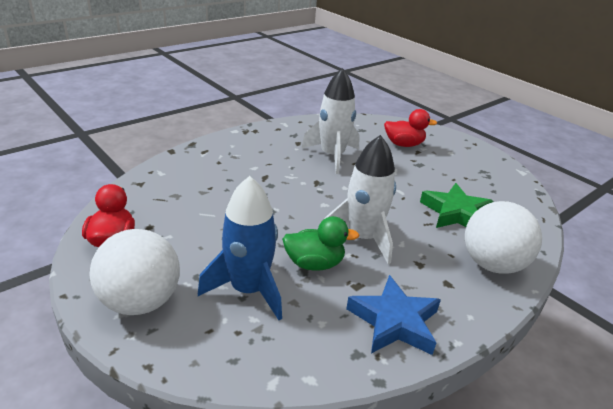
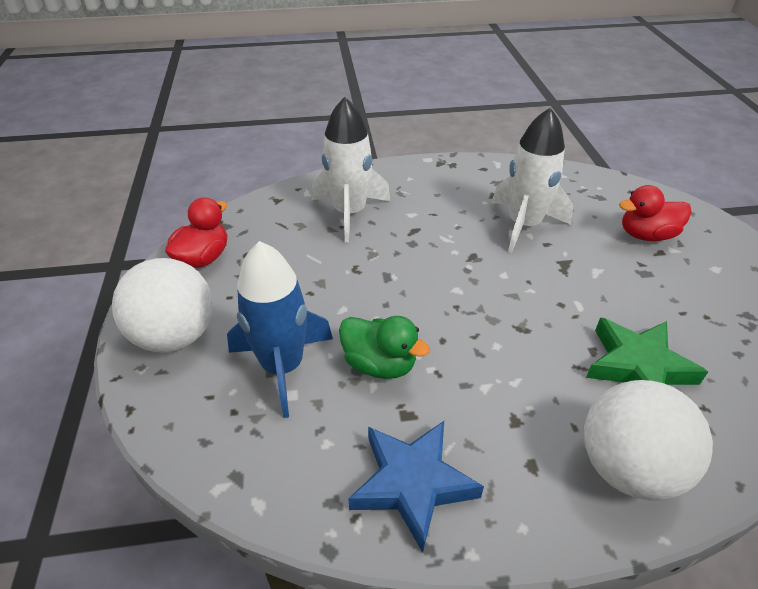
camera: 35 degrees right, 10 degrees up
white rocket [325,135,396,264] -> white rocket moved to [312,97,391,242]
red duck [384,109,437,147] -> red duck turned 135 degrees clockwise [619,185,692,241]

